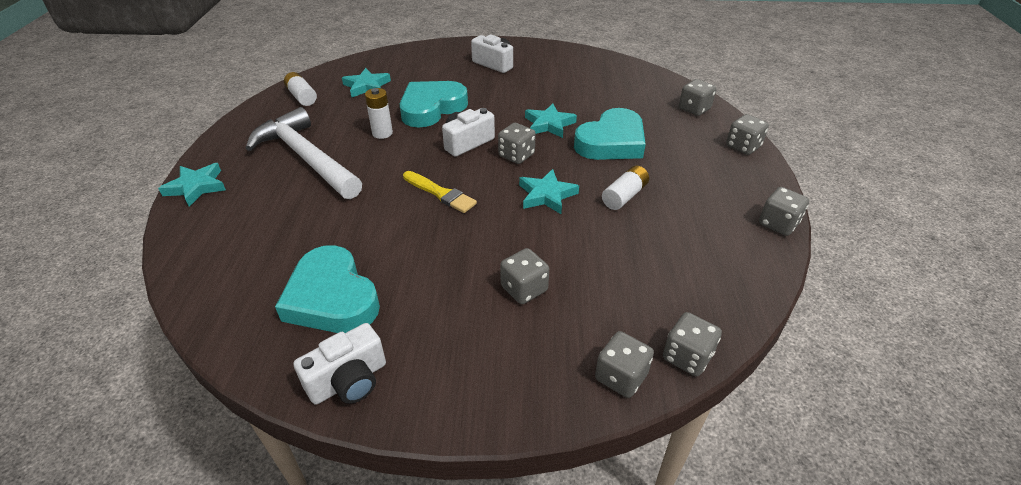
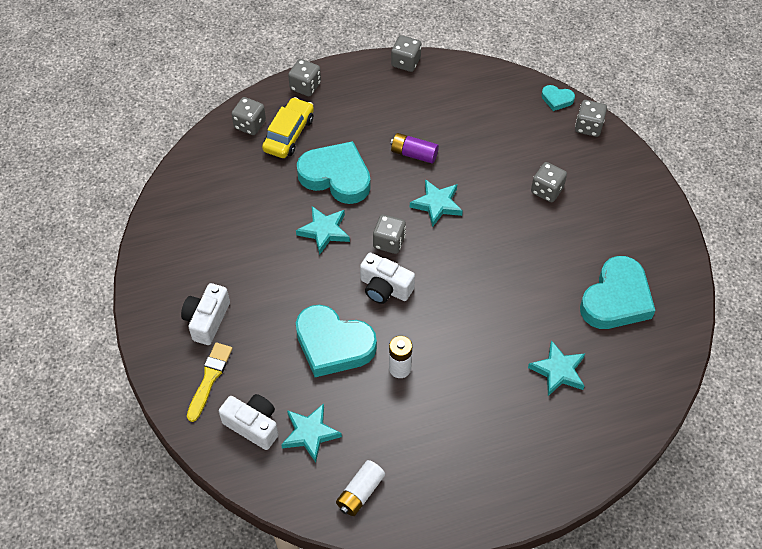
camera: 110 degrees left, 15 degrees up
turquoise star [158,163,226,207] -> turquoise star moved to [528,340,585,396]
white hammer [246,107,362,199] -> none
white camera [293,323,386,405] -> white camera moved to [219,394,278,450]
yellow brush [403,171,477,213] -> yellow brush moved to [187,342,233,422]
white battery [602,166,649,210] -> purple battery [390,133,439,163]
grey dice [663,312,722,376] -> turquoise heart [542,85,575,111]
none -> yellow car [262,97,314,158]

